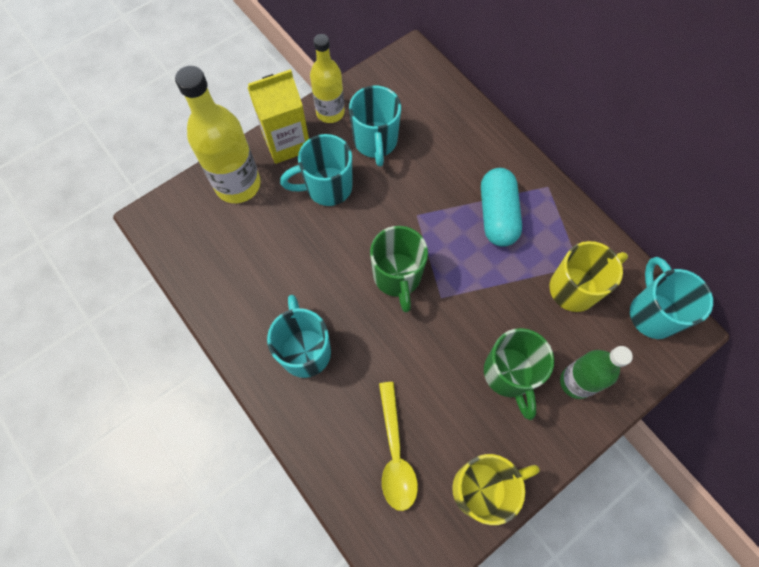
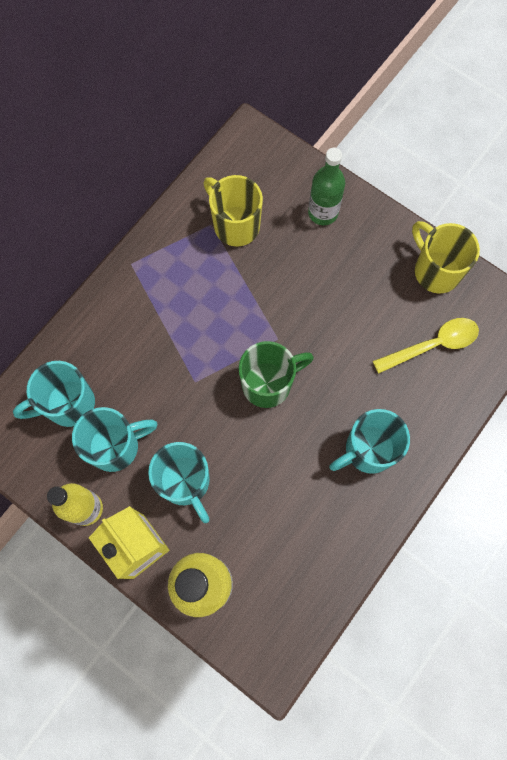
camera: 105 degrees left, 5 degrees up
turquoise capsule [481,168,522,247] -> none
green mug [484,328,554,420] -> none
turquoise mug [630,257,713,339] -> turquoise mug moved to [13,361,95,427]

